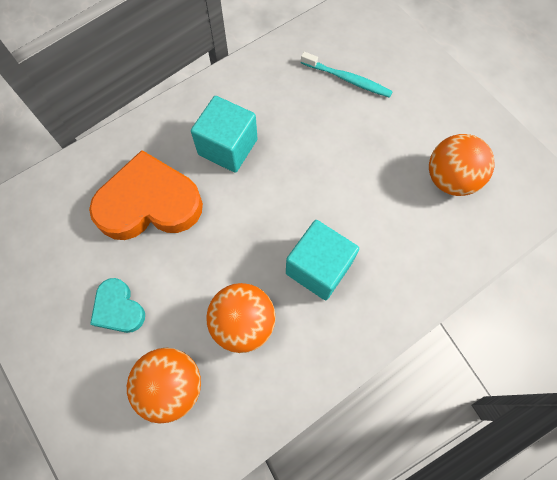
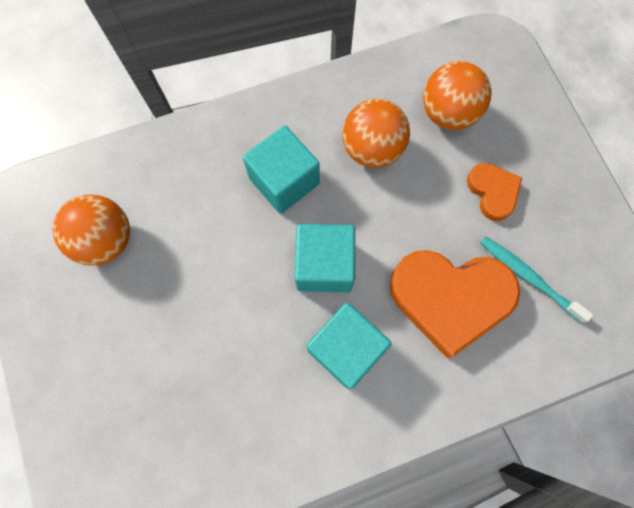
camera: 165 degrees left, 5 degrees up
turquoise heart [90,278,145,333] -> orange heart [467,163,522,221]
turquoise toothbrush [301,52,393,98] -> turquoise toothbrush moved to [481,237,593,323]
none -> turquoise cube [295,224,355,292]

